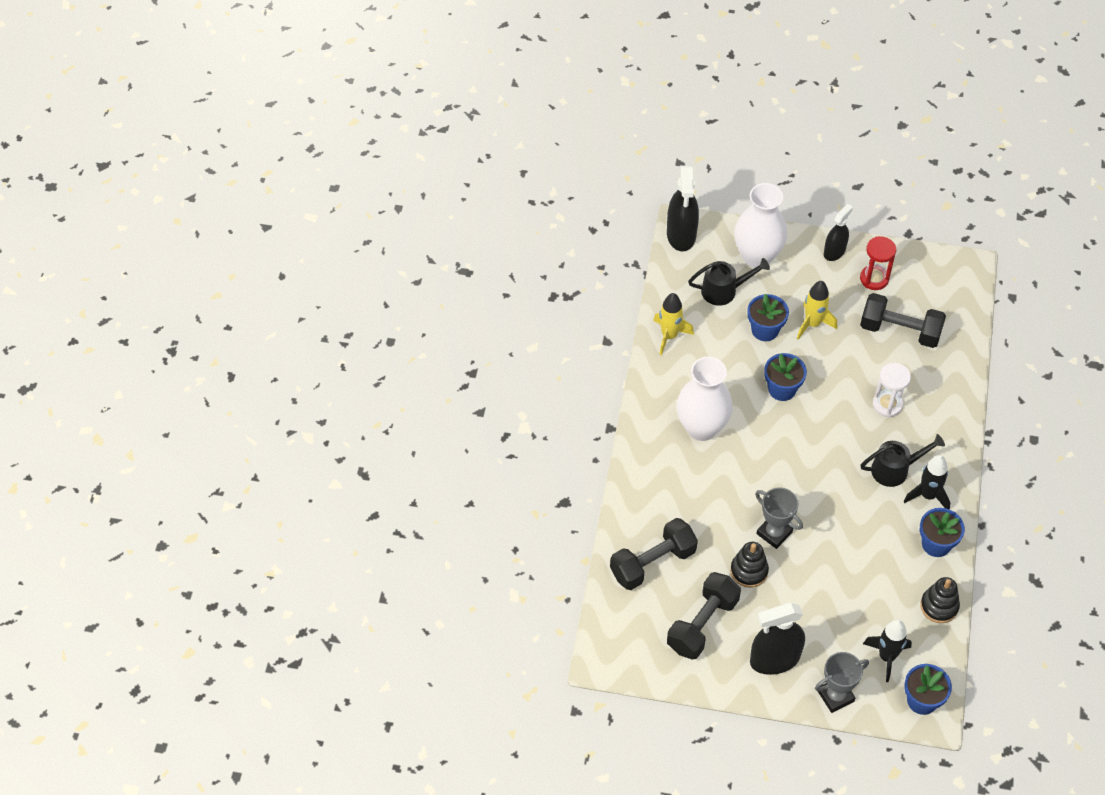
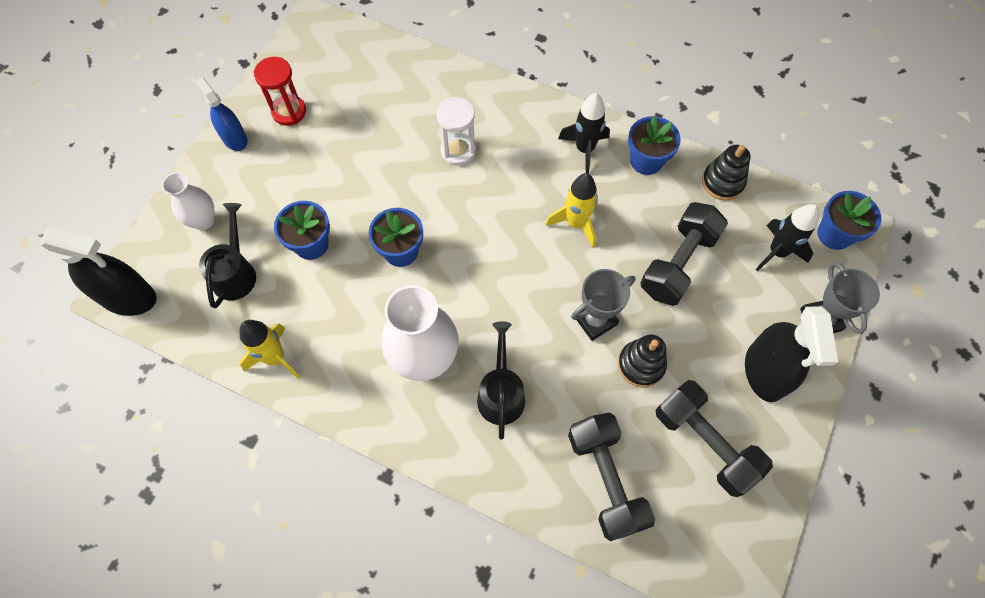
camera: 75 degrees left, 10 degrees up
white vase [734,183,787,268] -> white vase [162,172,215,230], size x0.57
yellow rocket [797,281,837,340] -> yellow rocket moved to [546,173,598,247]
black spray bottle [824,204,853,261] -> blue spray bottle [195,77,247,151]
black dumbbell [860,293,946,348] -> black dumbbell moved to [640,202,728,306]
black watering can [860,434,945,487] -> black watering can moved to [477,321,525,439]

